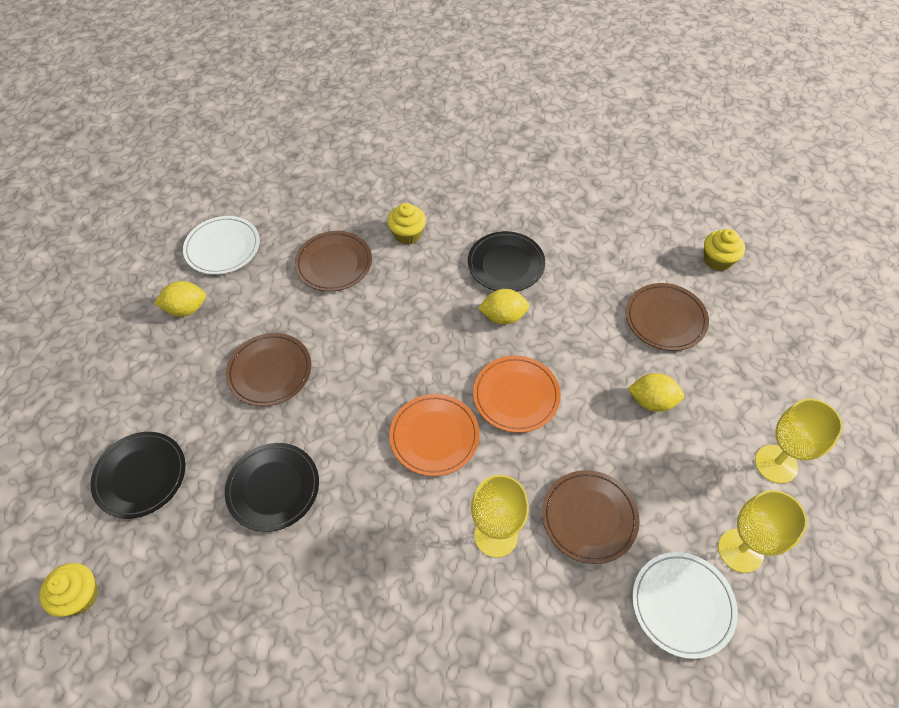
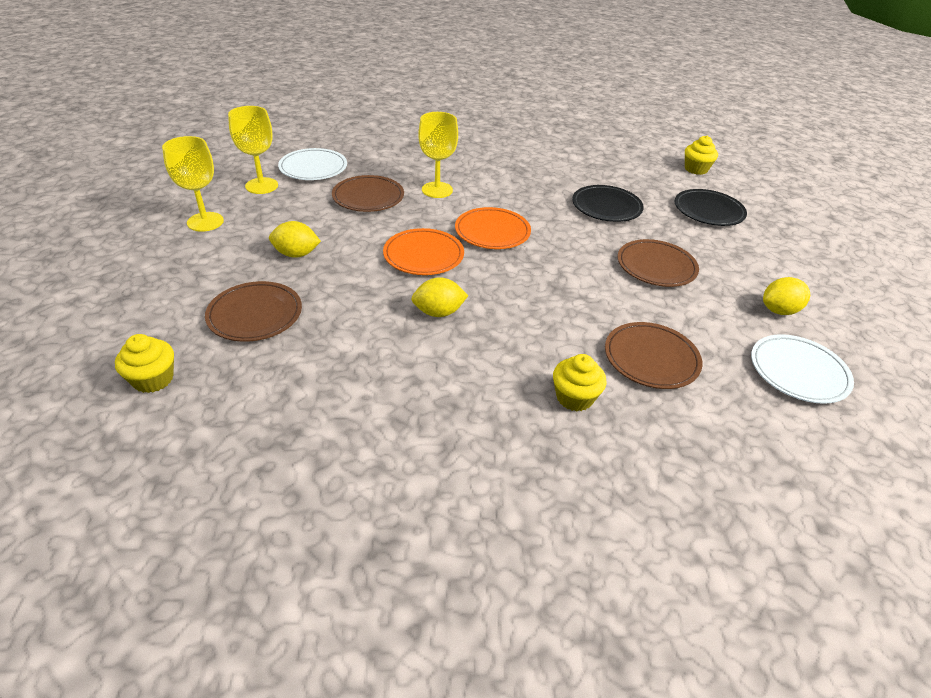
camera: 170 degrees right, 15 degrees down
black plate [468,231,545,292] -> none

